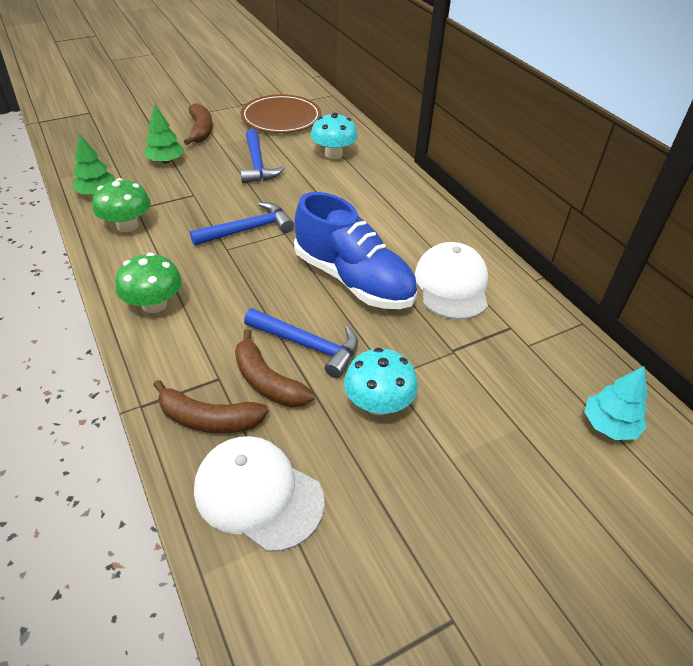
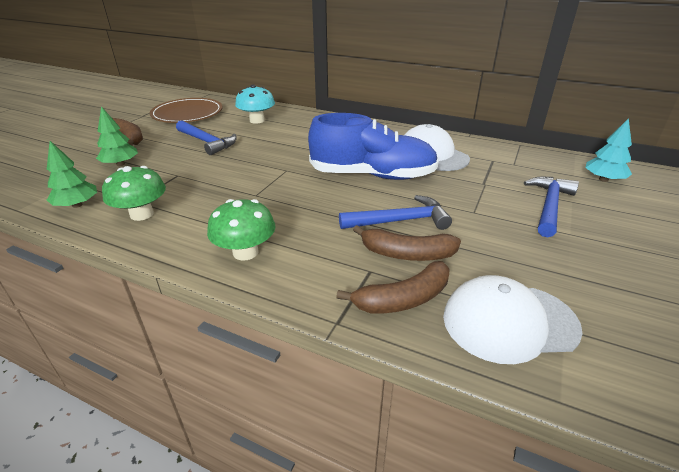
camera: 35 degrees left, 10 degrees down
blue hammer [190,202,294,246] -> blue hammer moved to [524,177,579,237]
turquoise mushroom [344,348,418,415] -> none

